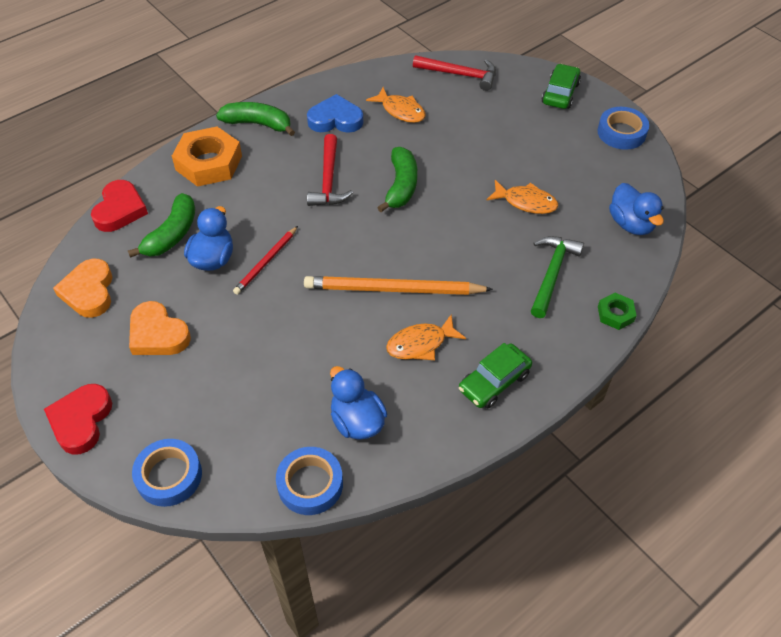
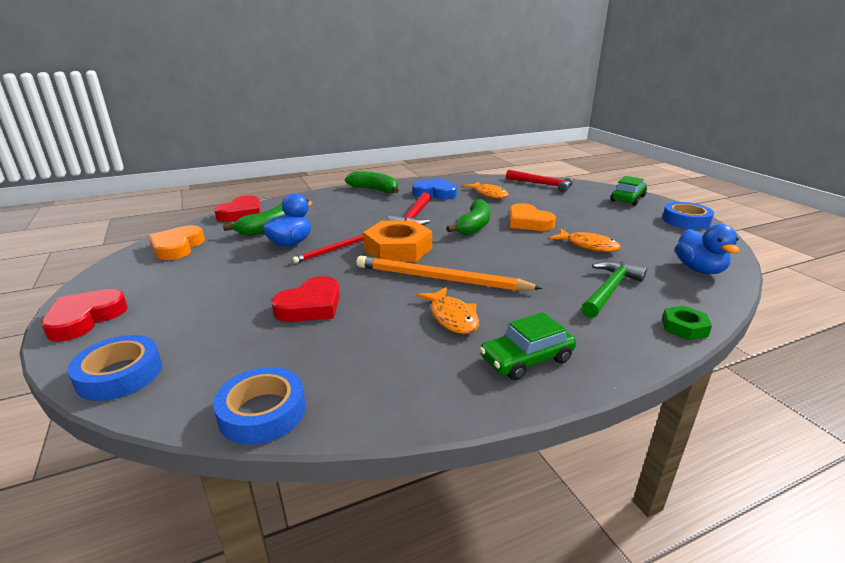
camera: 15 degrees right, 25 degrees down
orange heart [129,301,191,355] -> orange heart moved to [509,203,556,231]
orange nut [172,127,242,187] -> orange nut moved to [363,220,432,262]
blue duck [330,366,387,440] -> none
orange fish [386,314,466,360] -> orange fish turned 105 degrees counterclockwise [416,287,479,334]
none -> red heart [272,276,340,322]

